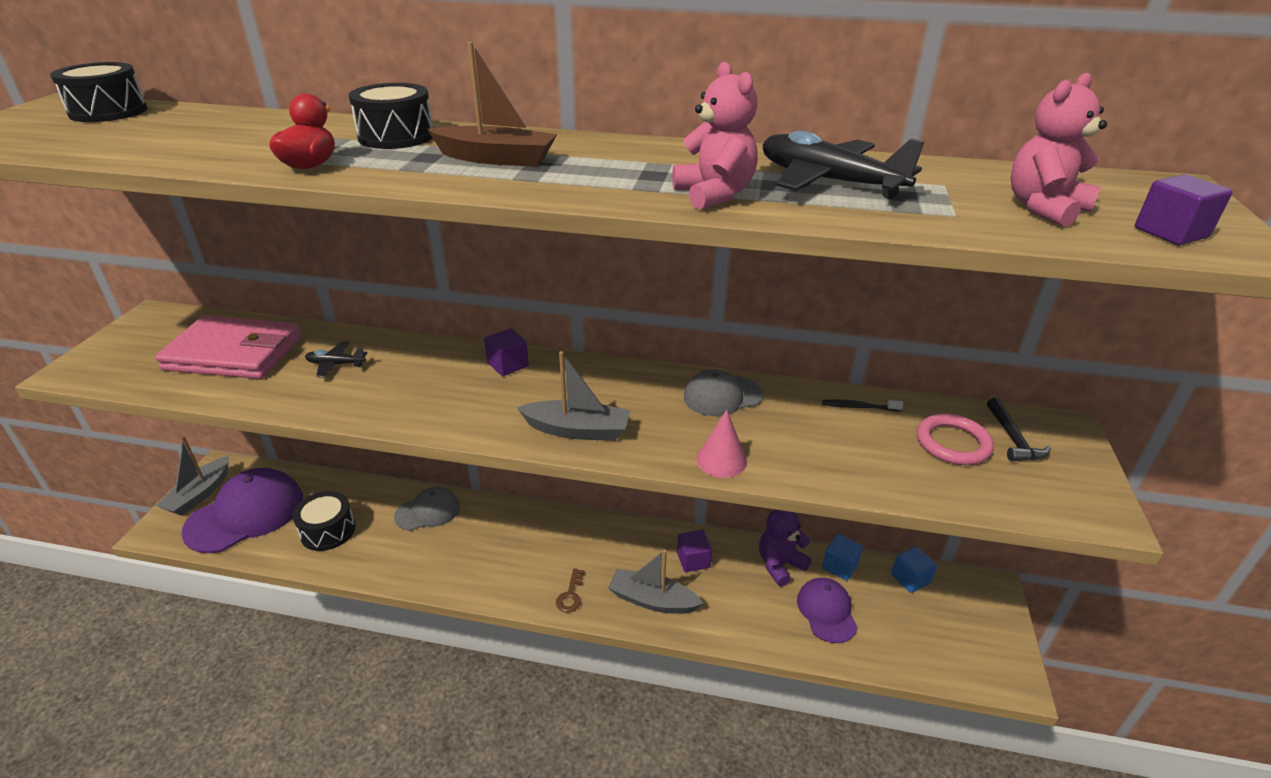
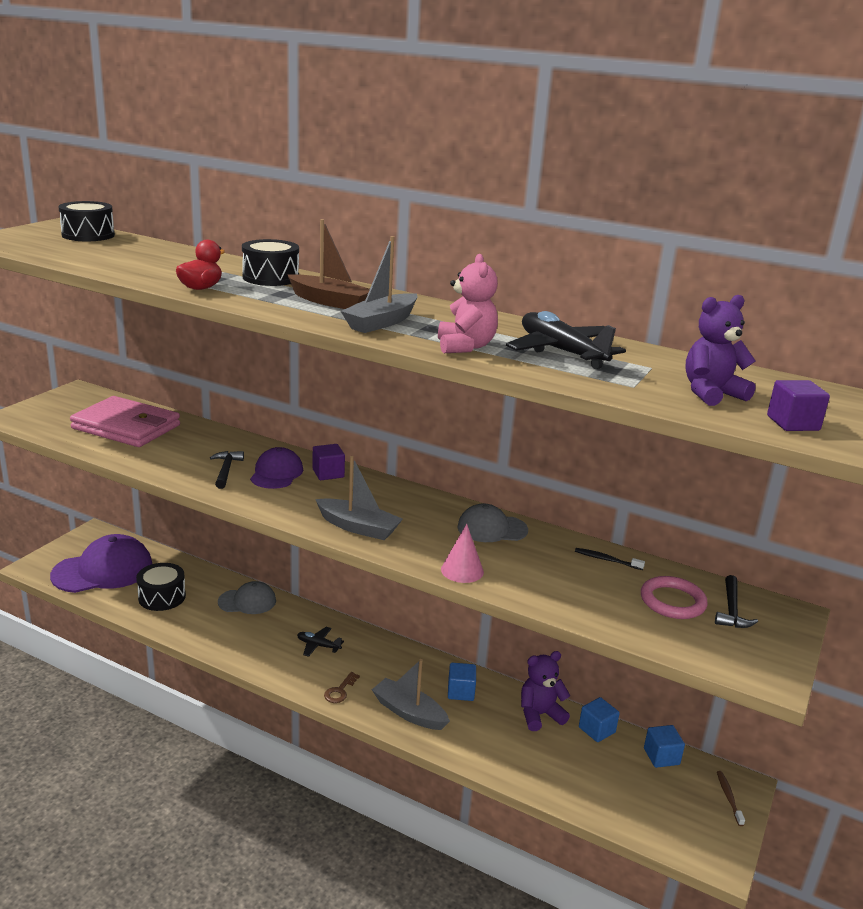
camera: 15 degrees right, 10 degrees down
grey boat [156,437,229,516] -> grey boat moved to [341,236,418,333]
black plane [305,342,367,378] -> black plane moved to [297,627,344,657]
purple cube [677,530,712,572] -> blue cube [448,663,476,701]
purple cap [797,578,858,643] -> purple cap moved to [250,447,303,489]
pink teddy bear [1011,73,1107,226] -> purple teddy bear [685,295,756,406]
none -> black hammer [210,451,244,489]
none -> brown toothbrush [717,771,745,826]

